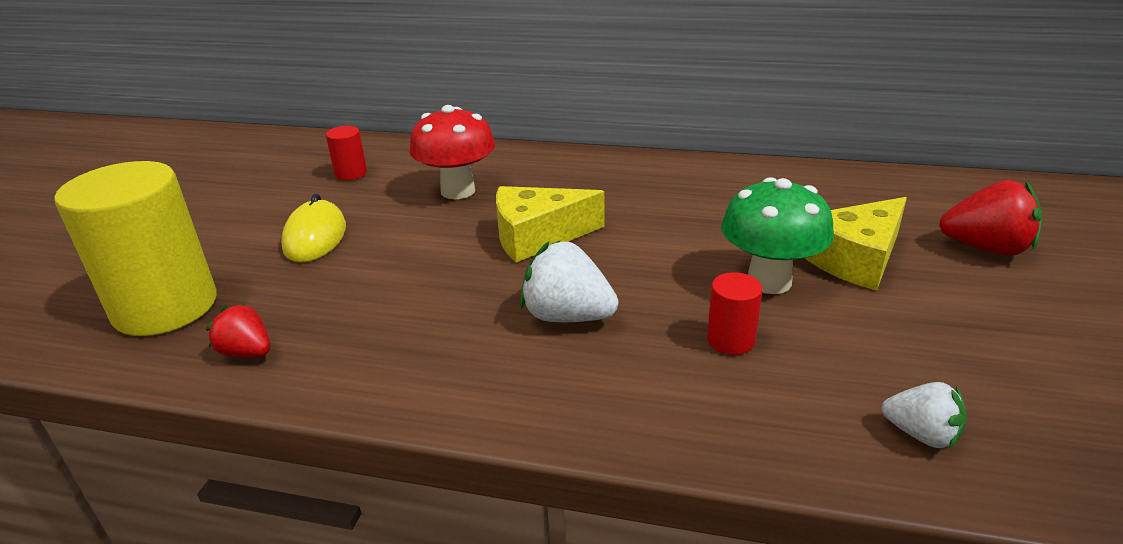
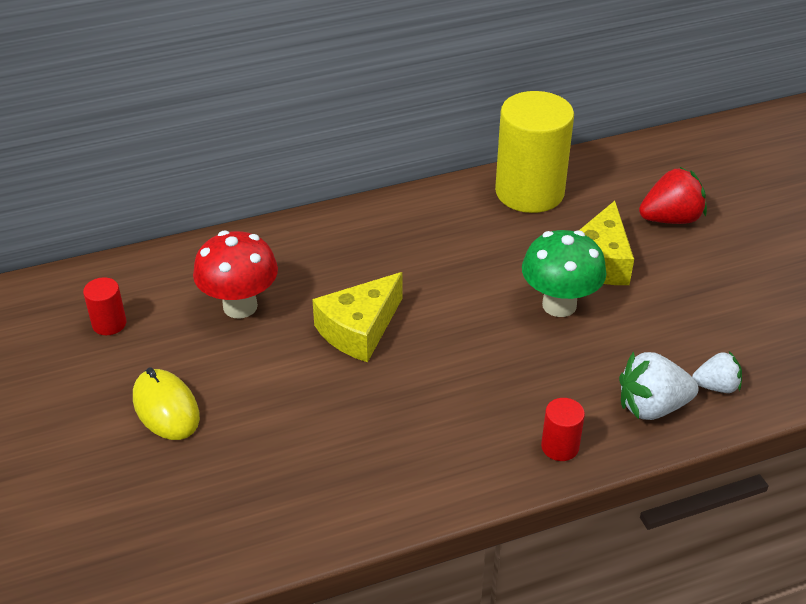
camera: 35 degrees left, 10 degrees up
yellow cylinder [54,161,217,336] -> yellow cylinder moved to [495,91,574,213]
red strawberry [206,303,270,357] -> none
white strawberry [520,240,618,322] -> white strawberry moved to [619,351,699,420]
red cylinder [707,272,763,355] -> red cylinder moved to [541,398,585,461]

